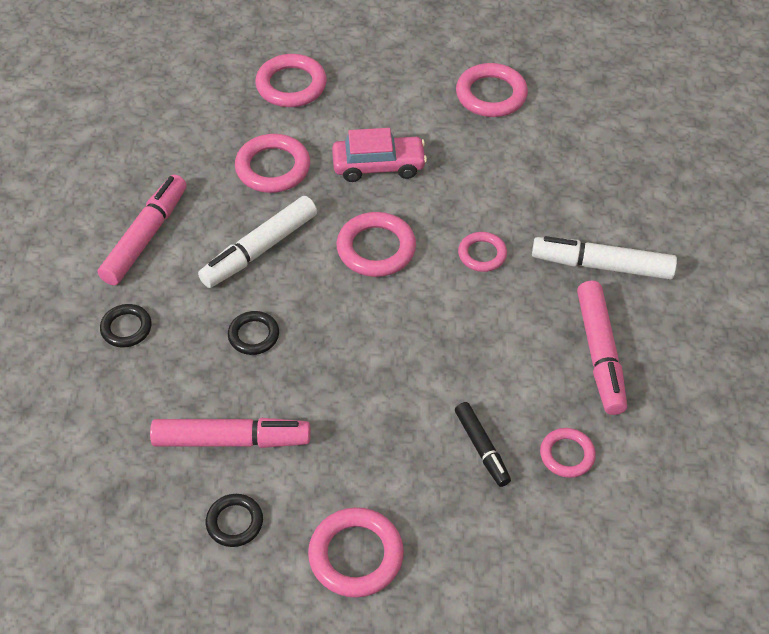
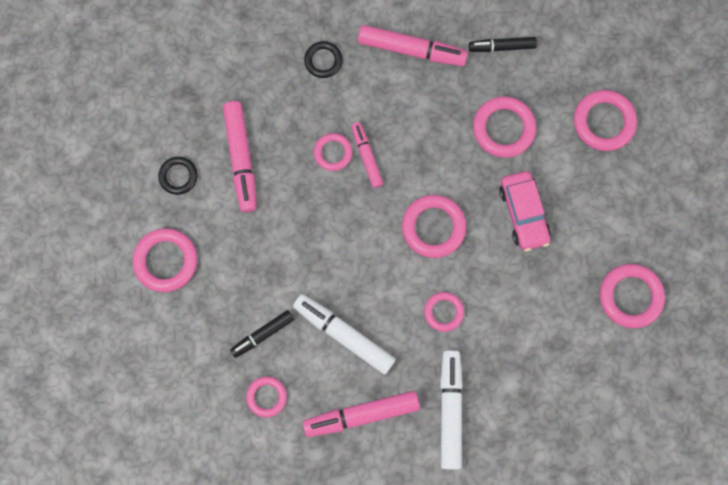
camera: 80 degrees right, 25 degrees up
white marker [198,196,317,288] -> white marker moved to [293,294,396,375]
black ring [228,311,279,355] -> pink ring [314,133,353,171]
none -> pink marker [351,122,384,188]
none -> black marker [469,37,537,52]

